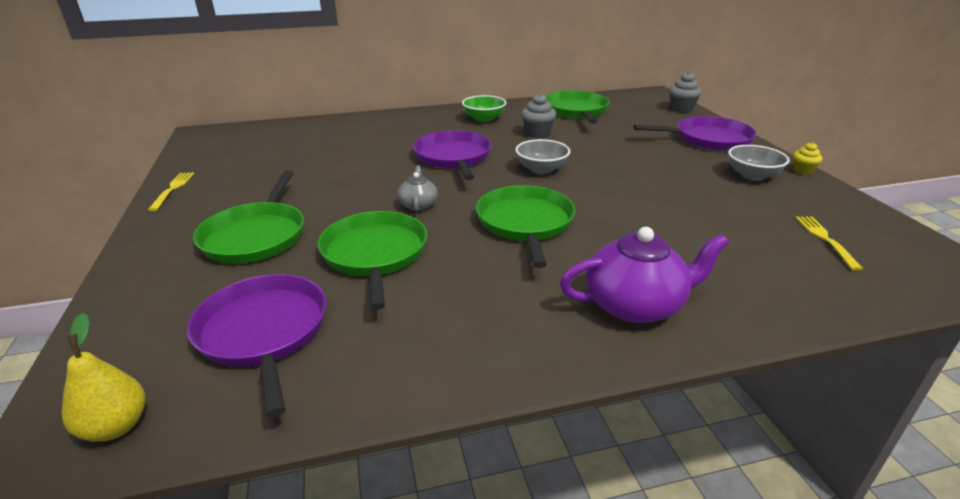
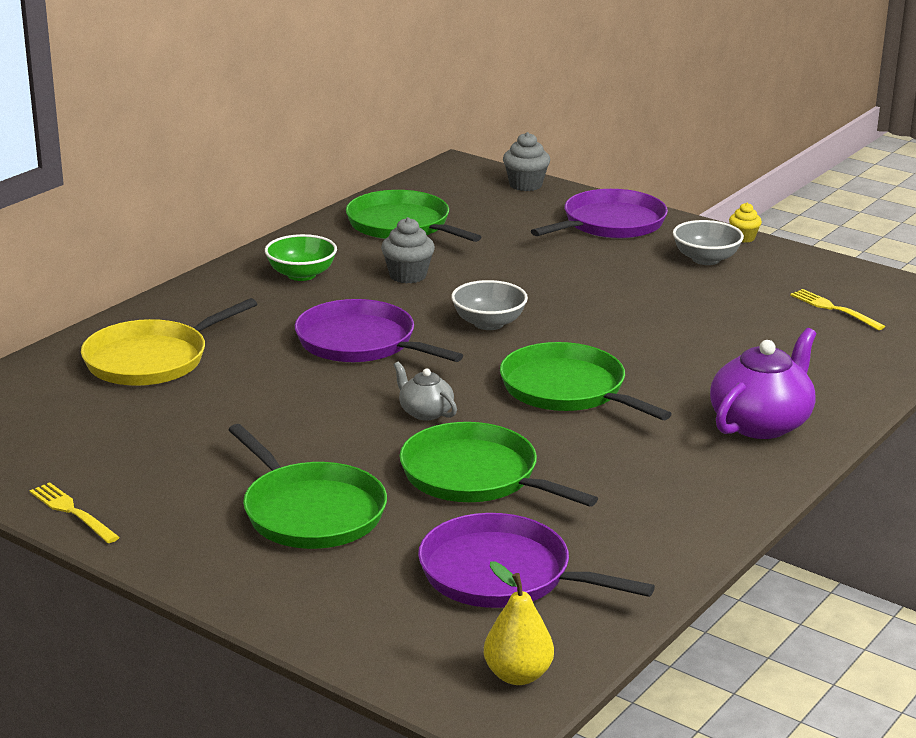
camera: 40 degrees left, 5 degrees down
none -> yellow pan [81,298,257,386]

